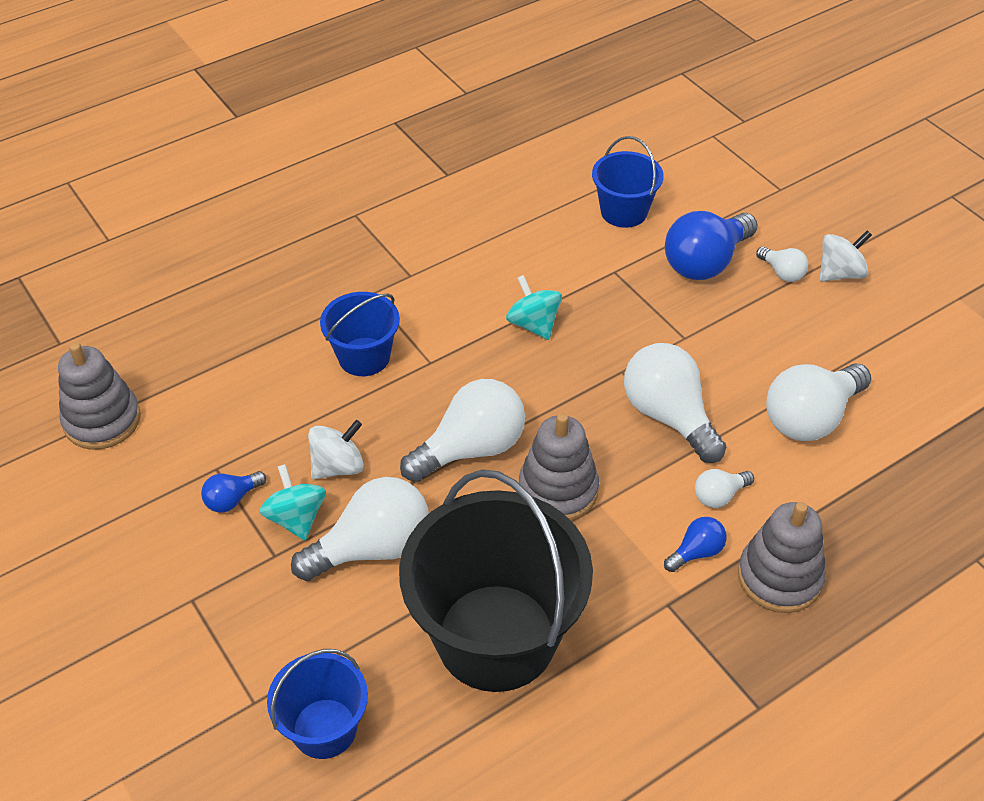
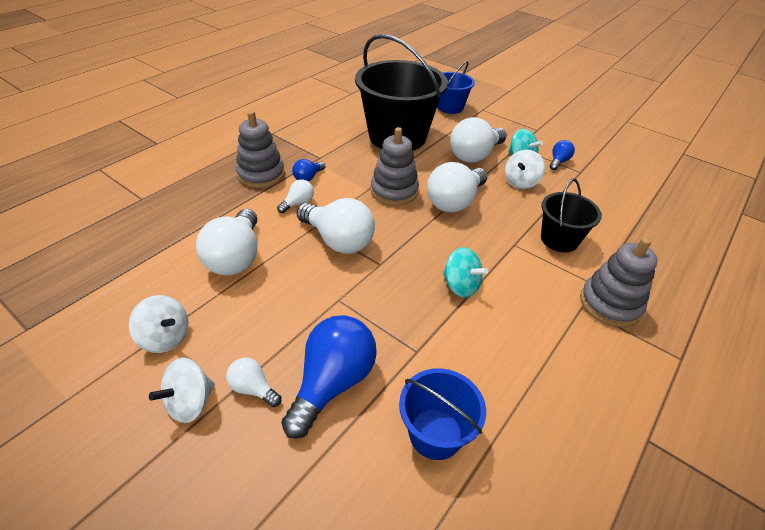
camera: 160 degrees right, 5 degrees down
grey stacking toy [58,342,141,450] -> grey stacking toy moved to [580,237,658,327]
blue bucket [320,292,400,376] -> black bucket [541,178,602,252]
white light bulb [766,363,871,441] -> white light bulb turned 150 degrees clockwise [196,209,258,275]
none -> white spinning top [129,295,189,353]

